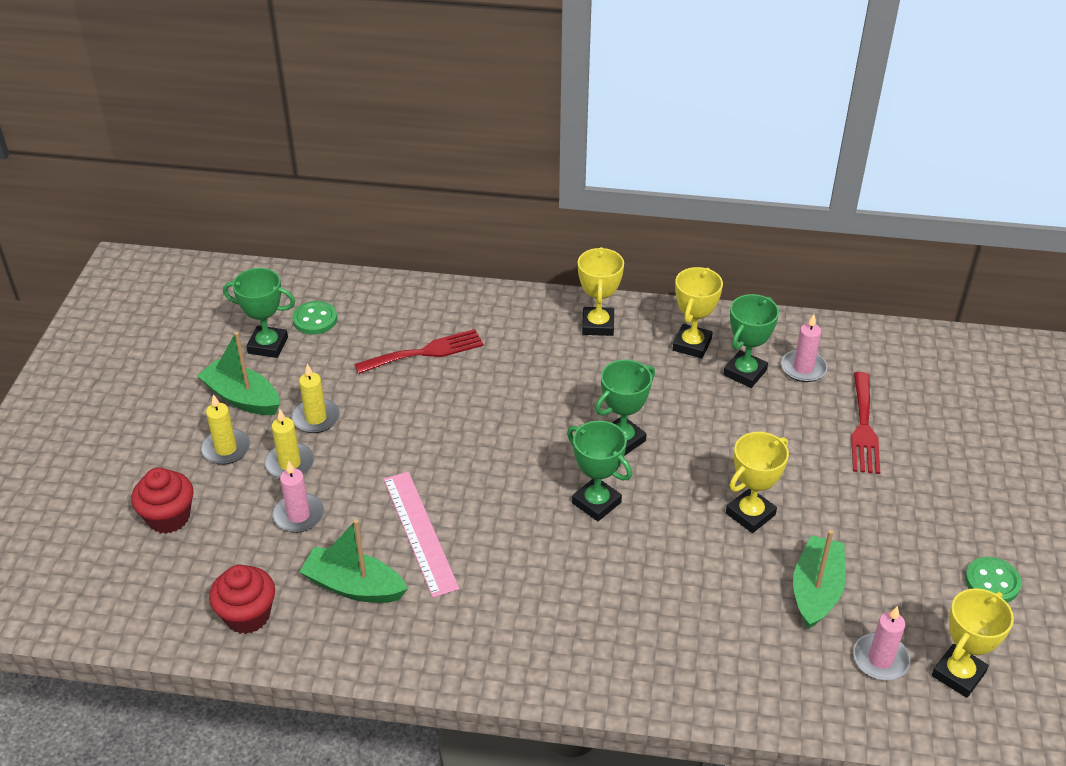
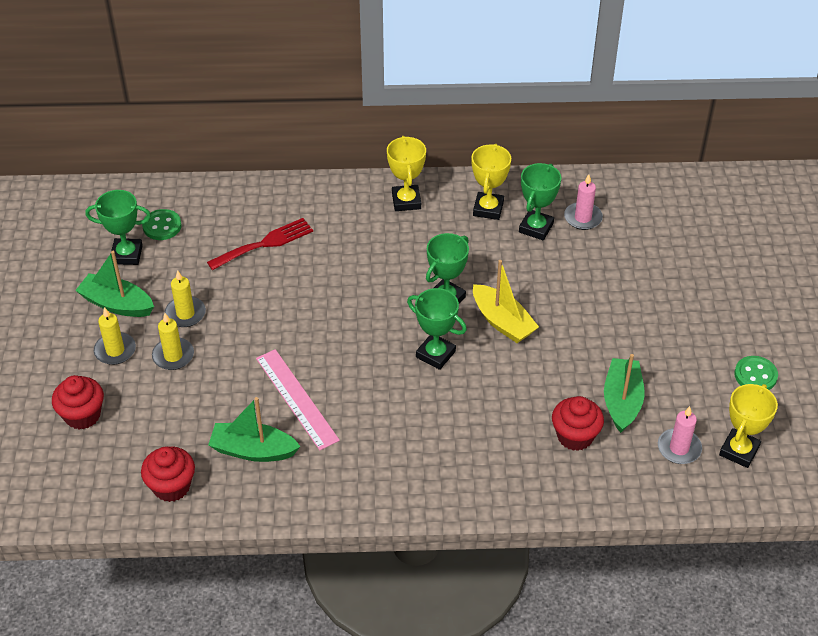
camera: 10 degrees left, 5 degrees up
pink candle [272,461,324,533] -> none
yellow trophy [726,432,789,533] -> none
red fork [851,372,880,474] -> none
none -> yellow boat [473,260,539,343]
none -> red cupcake [552,396,604,451]

